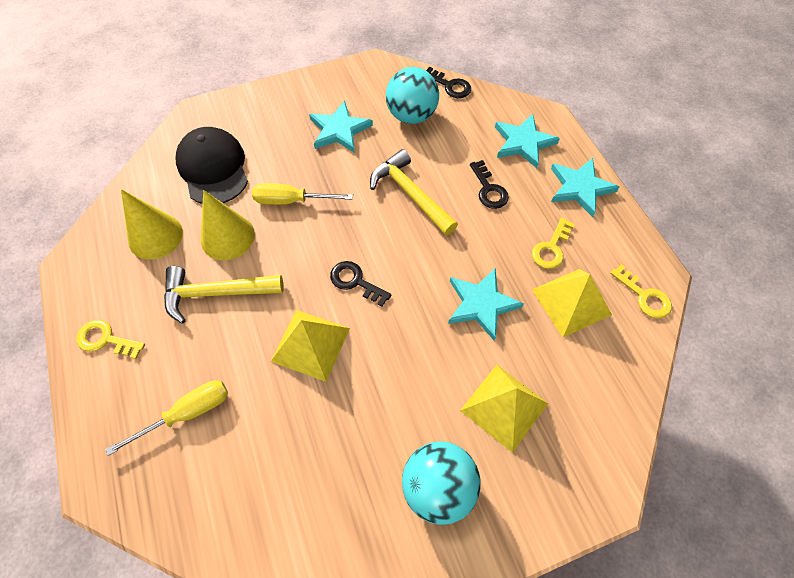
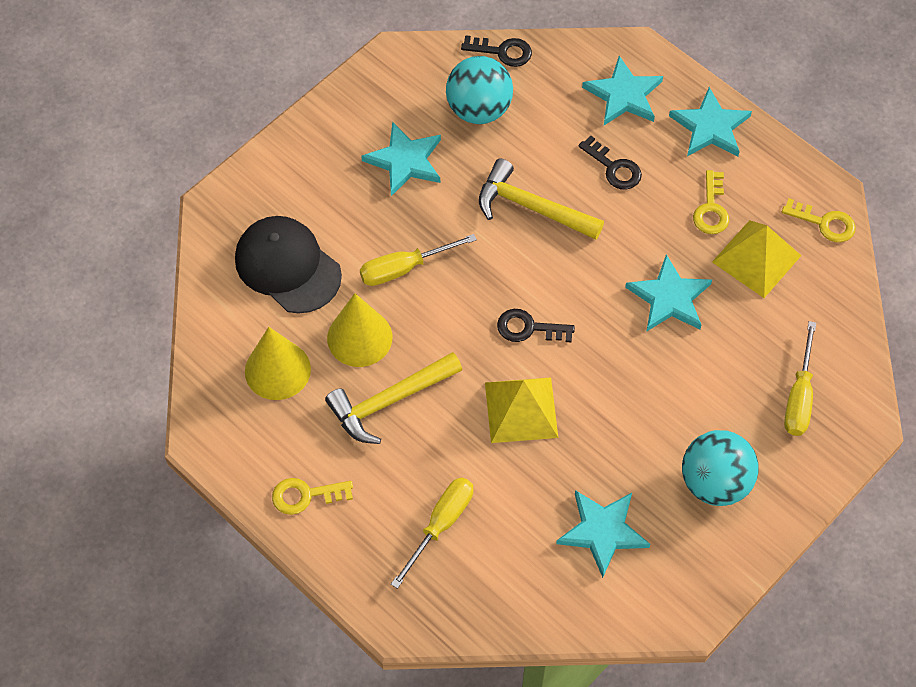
camera: 25 degrees left, 0 degrees up
yellow pyramid [460,365,548,453] -> none
none -> turquoise star [556,490,650,578]
none -> yellow screwdriver [784,321,816,436]

